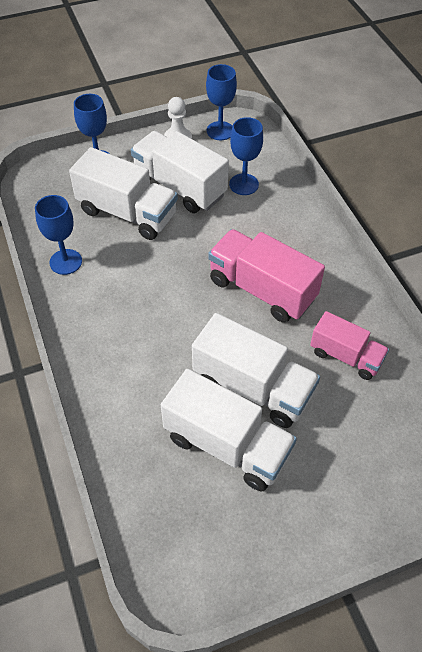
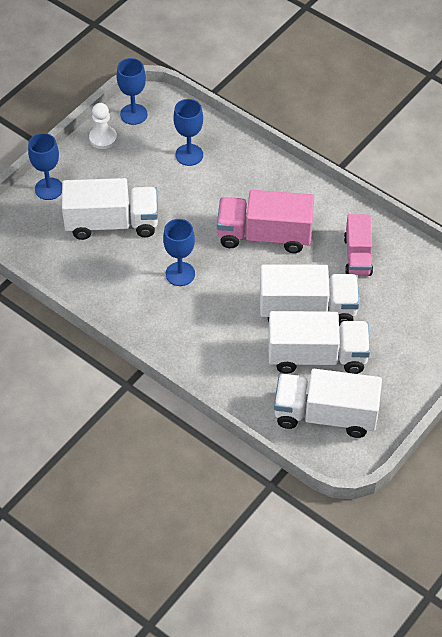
camera: 30 degrees left, 0 degrees up
blue goblet [35,195,82,275] -> blue goblet moved to [163,219,195,286]
white truck [131,131,229,213] -> white truck moved to [274,369,382,438]
pink truck [310,311,389,380] -> pink truck turned 90 degrees clockwise [344,214,373,276]

